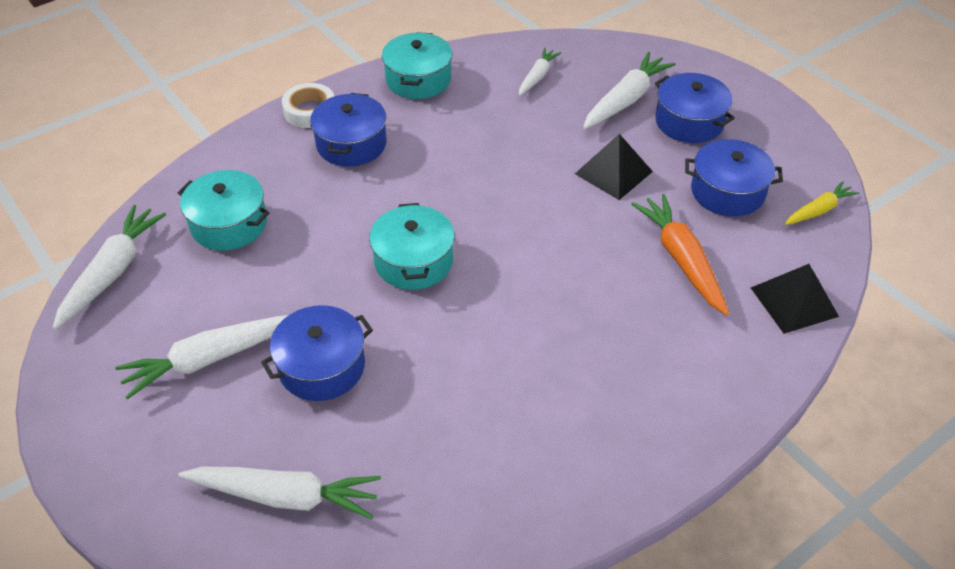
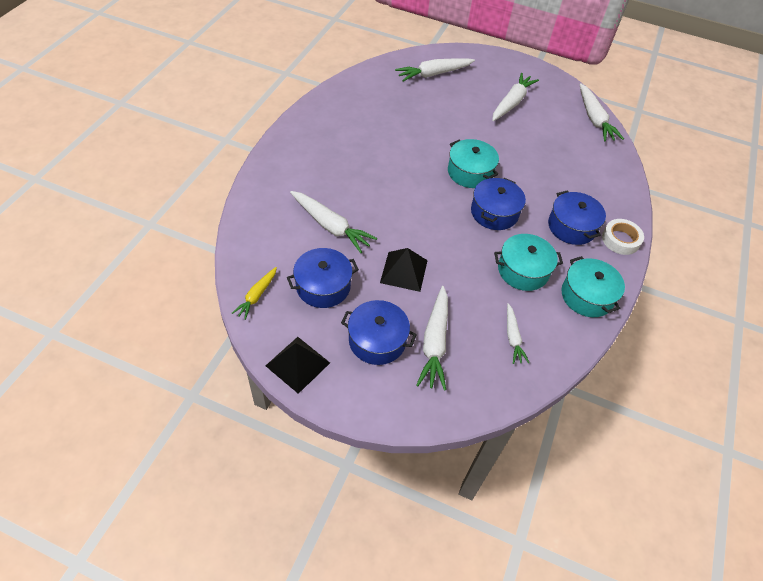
camera: 145 degrees right, 5 degrees up
turquoise pot [178,170,270,251] -> turquoise pot moved to [494,234,563,291]
blue pot [261,305,373,401] -> blue pot moved to [471,178,526,230]
orange carrot [631,194,729,316] -> white carrot [290,191,377,253]
black pyramid [751,264,839,334] -> black pyramid moved to [266,337,330,394]

